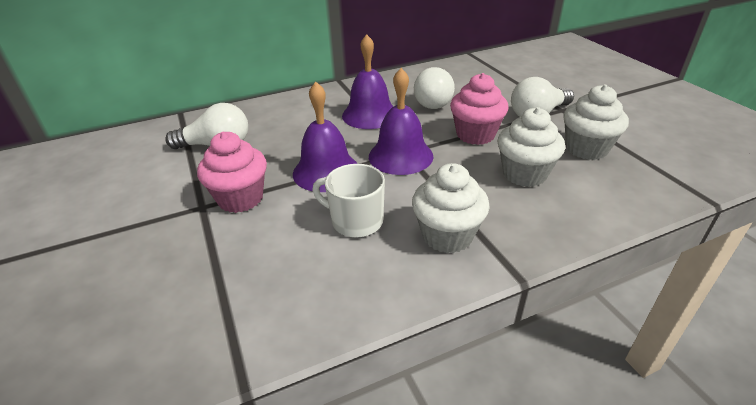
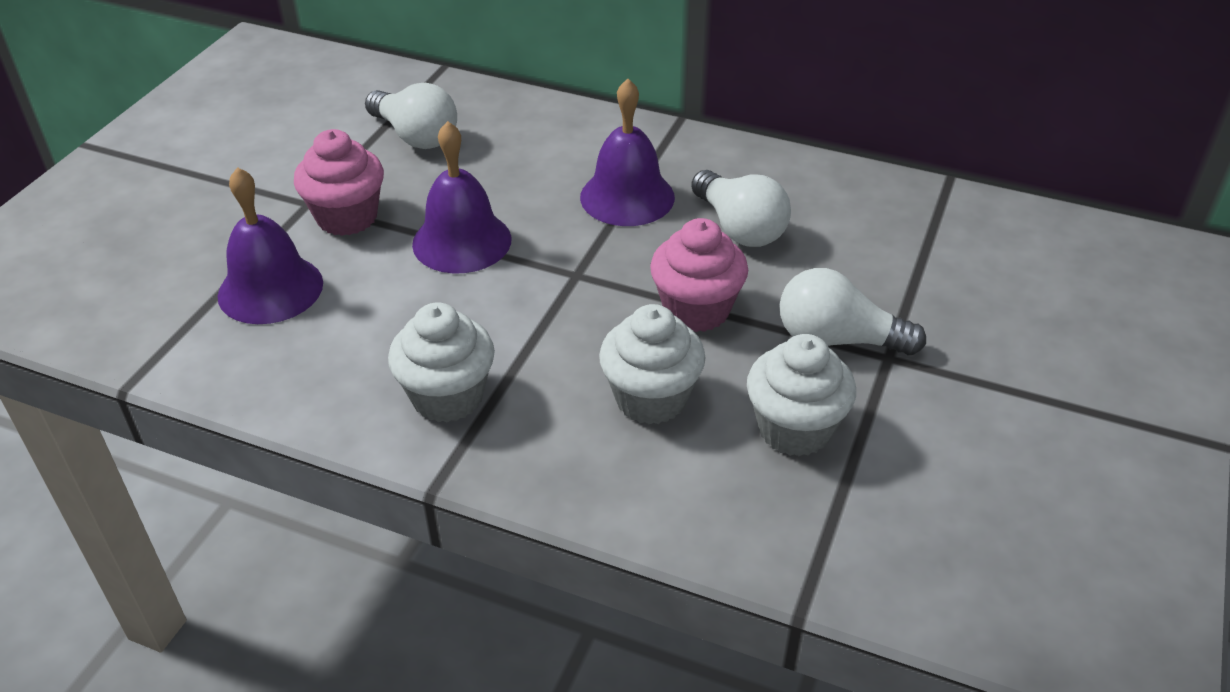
camera: 45 degrees right, 5 degrees up
white mug [312,164,385,237] -> none
purple bell [369,68,434,175] -> purple bell moved to [218,167,323,324]
white light bulb [414,67,455,109] -> white light bulb turned 90 degrees counterclockwise [691,170,791,247]

